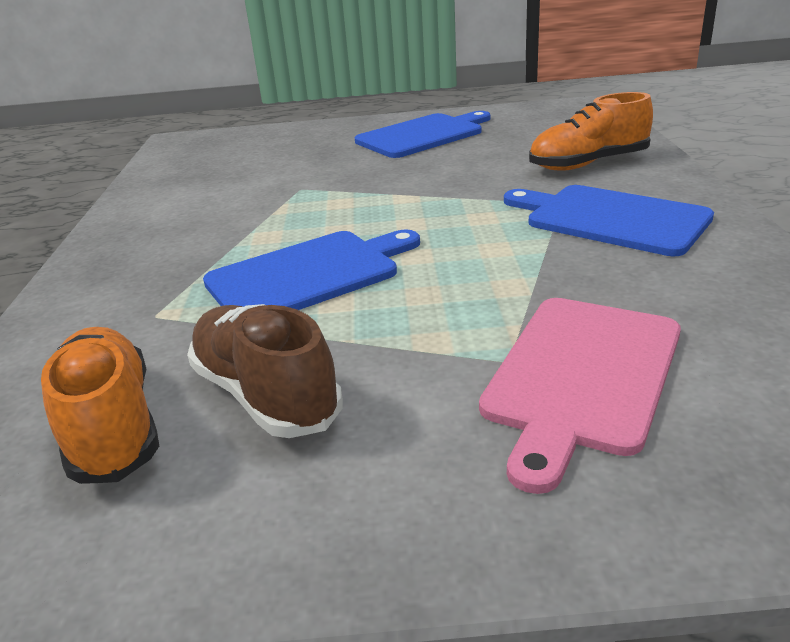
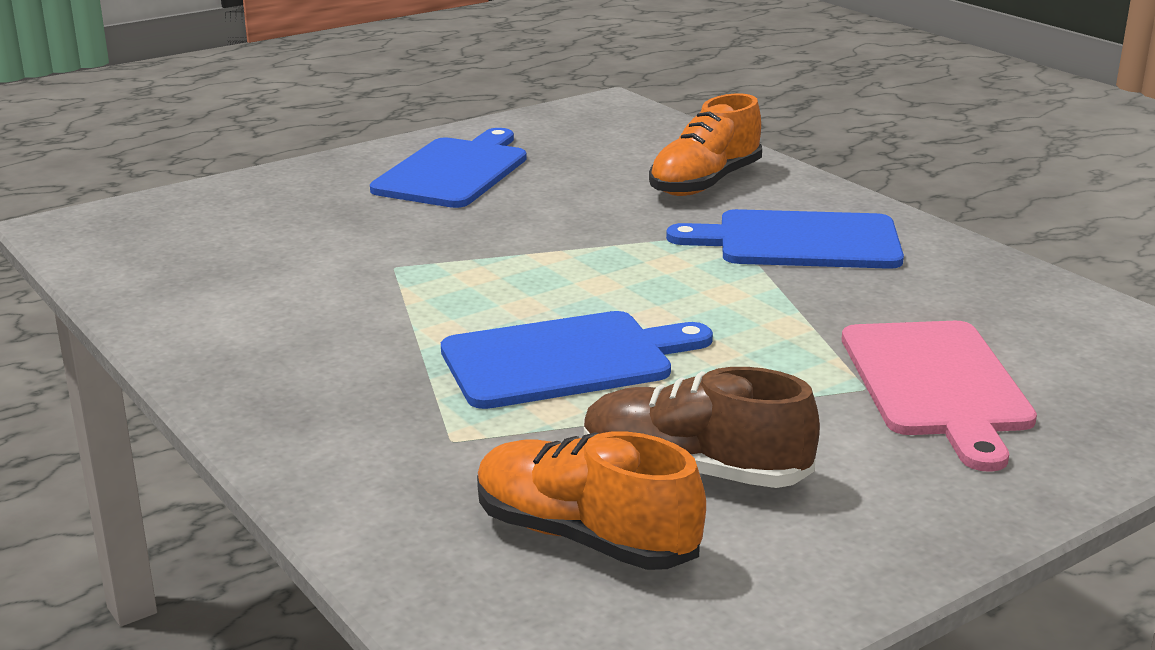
camera: 35 degrees left, 5 degrees down
blue cutting board [203,229,420,310] -> blue cutting board turned 45 degrees clockwise [441,311,713,409]

